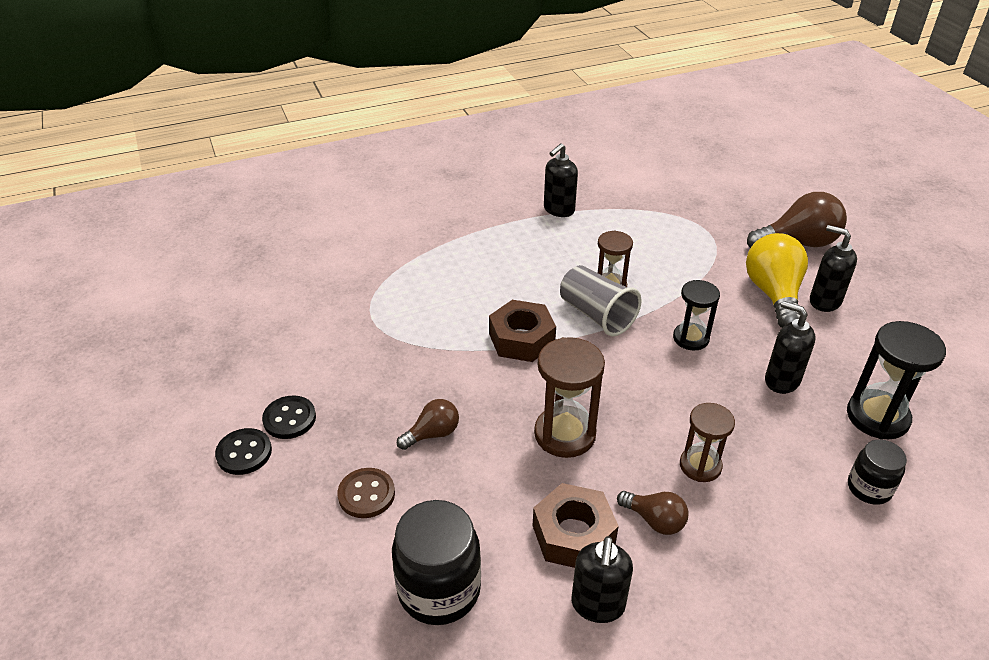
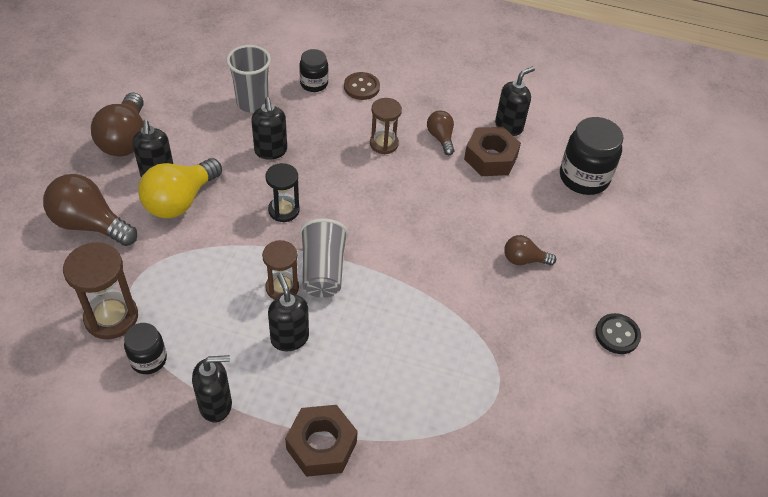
camera: 145 degrees left, 10 degrees up
black button [215,428,272,475] -> none
brown button [338,468,395,518] -> brown button moved to [344,72,380,100]
brown nut [489,300,556,362] -> brown nut moved to [285,405,358,477]
brown hourglass [534,337,605,458] -> brown hourglass moved to [63,242,138,340]
black hourglass [847,321,946,440] -> grey cup [226,45,271,113]
none -> brown light bulb [91,92,144,157]
none -> black jar [124,323,167,374]
none -> black soap dispenser [268,273,309,351]

